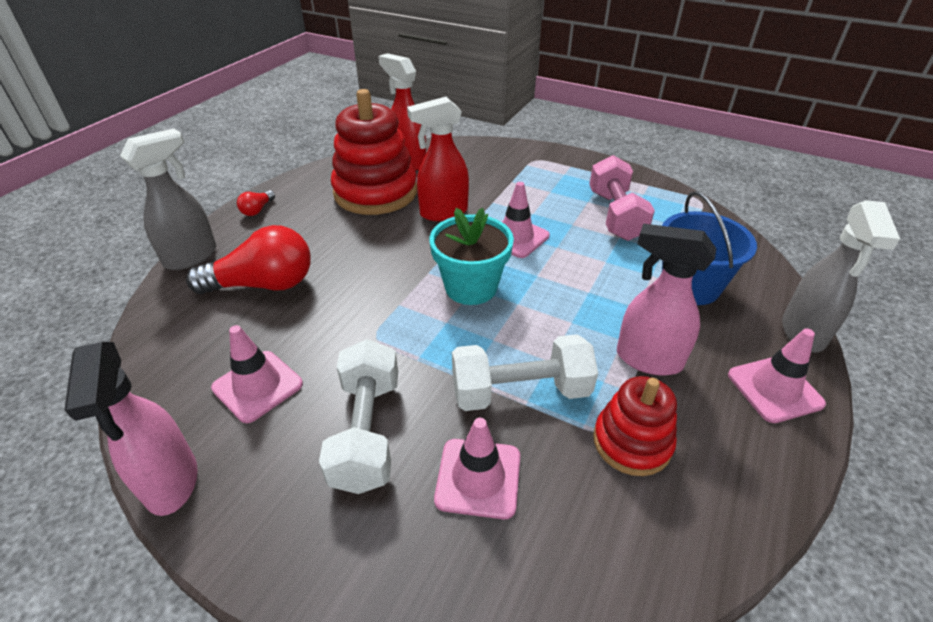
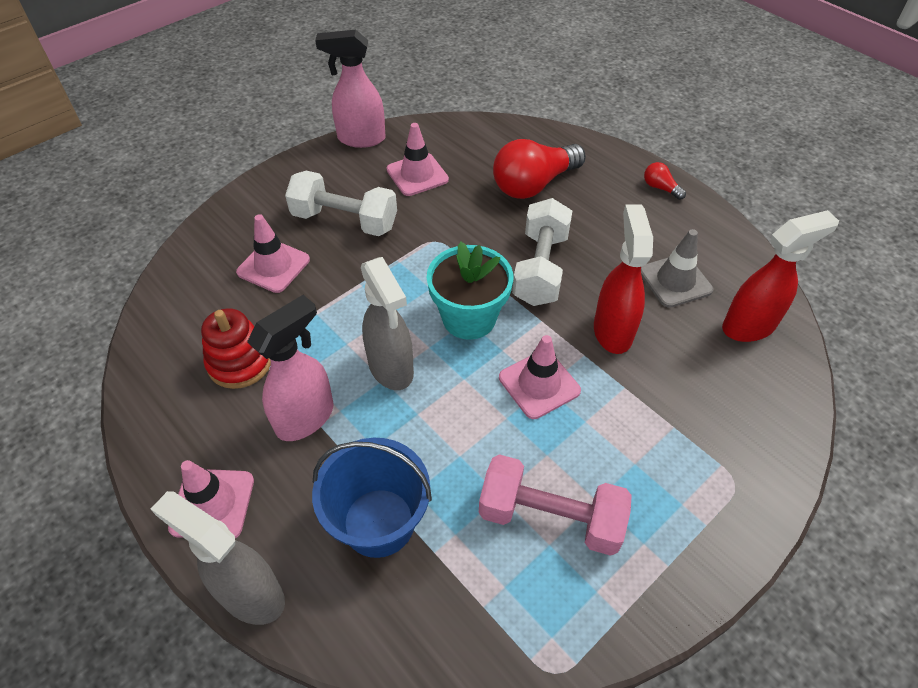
camera: 110 degrees right, 10 degrees up
grey spray bottle [120,129,216,270] -> grey spray bottle moved to [361,257,414,390]
red light bulb [186,225,311,294] -> red light bulb turned 45 degrees clockwise [493,139,586,199]
red stacking toy [331,89,417,215] -> grey traffic cone [641,229,713,308]
white dumbbell [452,334,598,411] -> white dumbbell moved to [512,198,572,306]

